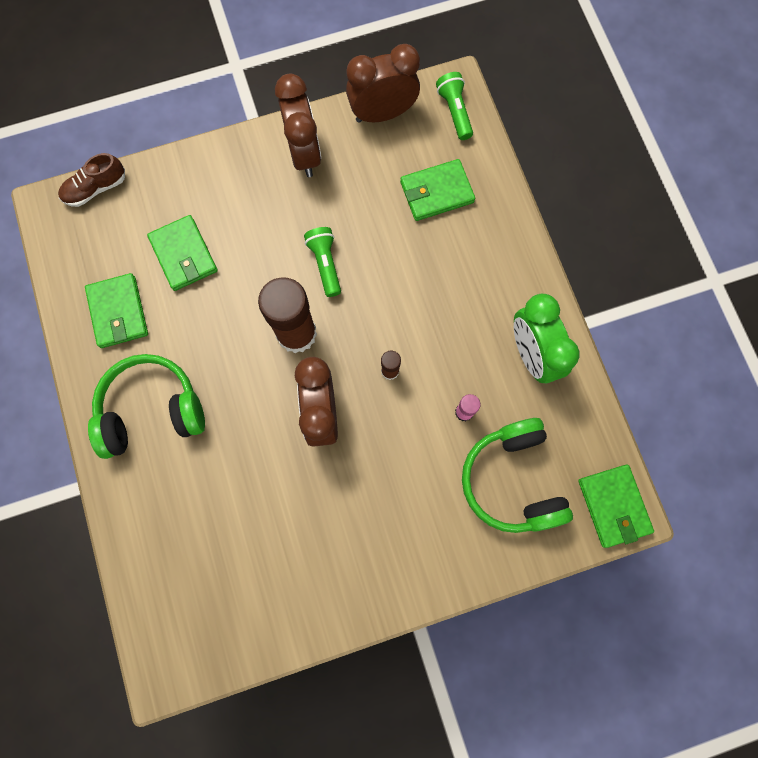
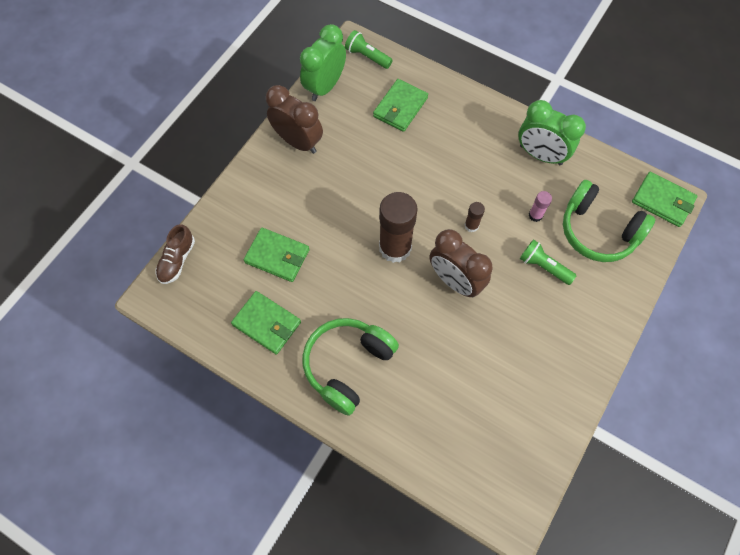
camera: 40 degrees left, 10 degrees down
green flashlight [304,227,341,297] -> green flashlight moved to [520,239,577,285]
brown clock [346,44,420,123] -> green clock [300,24,346,101]

